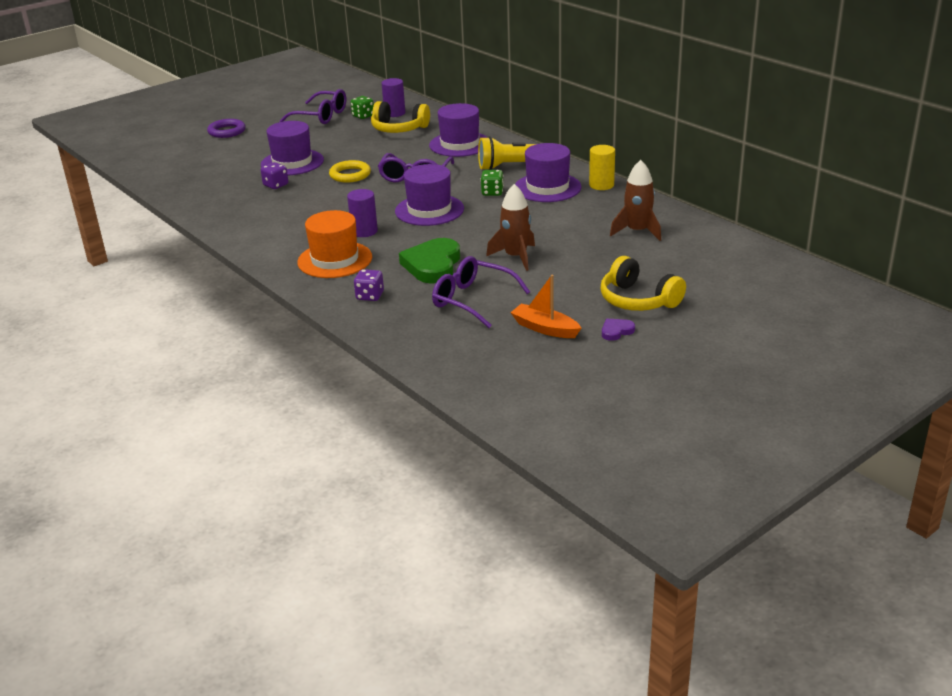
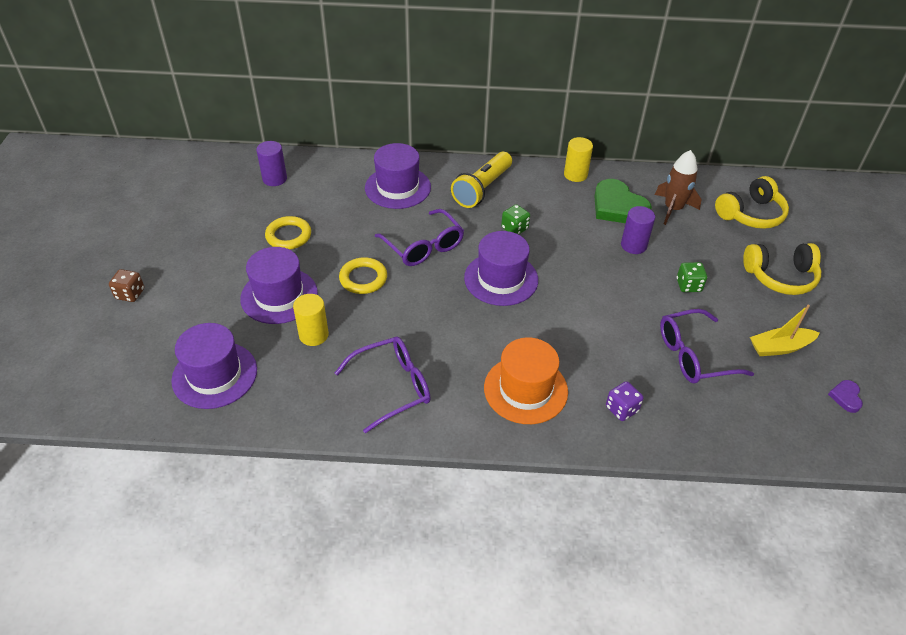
camera: 50 degrees left, 15 degrees up
purple ring [207,119,246,138] -> brown dice [109,269,144,302]
purple dice [261,162,288,189] -> yellow cylinder [293,294,329,346]
purple glasses [280,89,346,124] -> purple glasses moved to [335,337,431,433]
purple cylinder [347,189,378,237] -> purple cylinder moved to [621,206,655,254]
green dice [350,96,374,119] -> green dice moved to [677,262,707,292]
yellow headphones [371,101,430,133] -> yellow headphones moved to [715,176,789,229]
green heart [399,238,460,284] -> green heart moved to [595,179,652,223]
brown rocket [486,184,535,271] -> none
orange boat [510,275,582,338] -> yellow boat [750,305,820,356]
purple hat [515,143,582,202] -> purple hat moved to [171,323,257,409]
purple heart [602,319,635,341] -> purple heart moved to [828,380,863,413]
none -> yellow ring [265,216,311,250]

